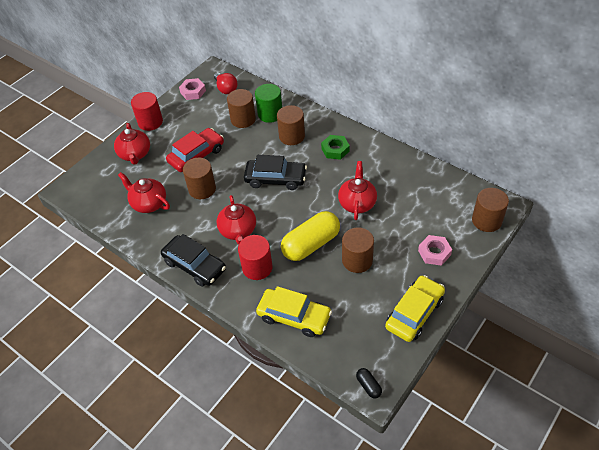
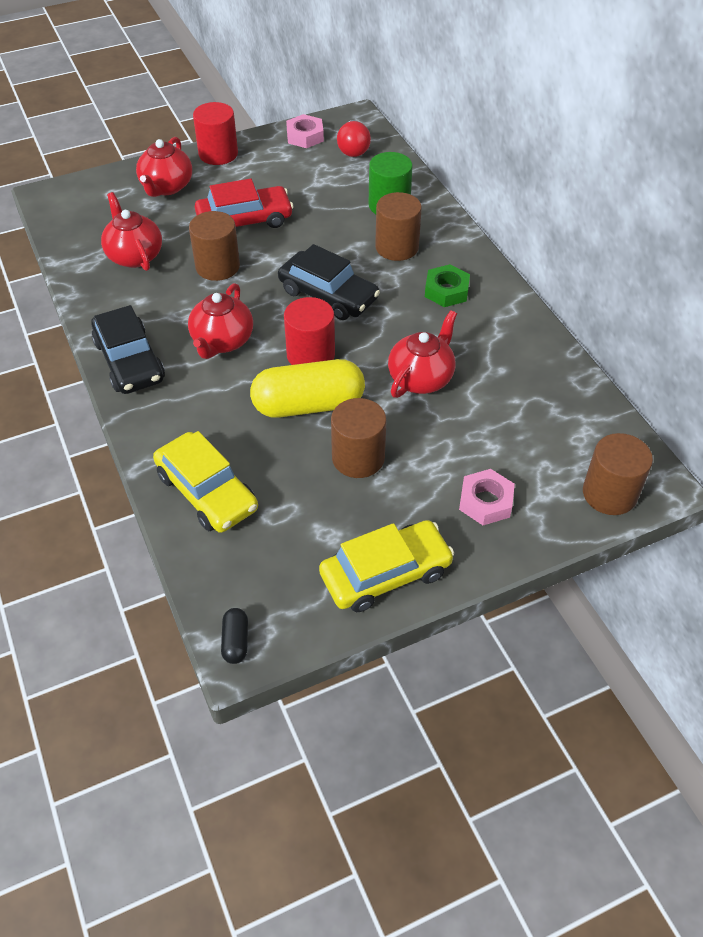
camera: 25 degrees right, 0 degrees up
brown cylinder [227,89,256,128] -> none
red cylinder [238,235,273,280] -> red cylinder moved to [284,297,335,365]

